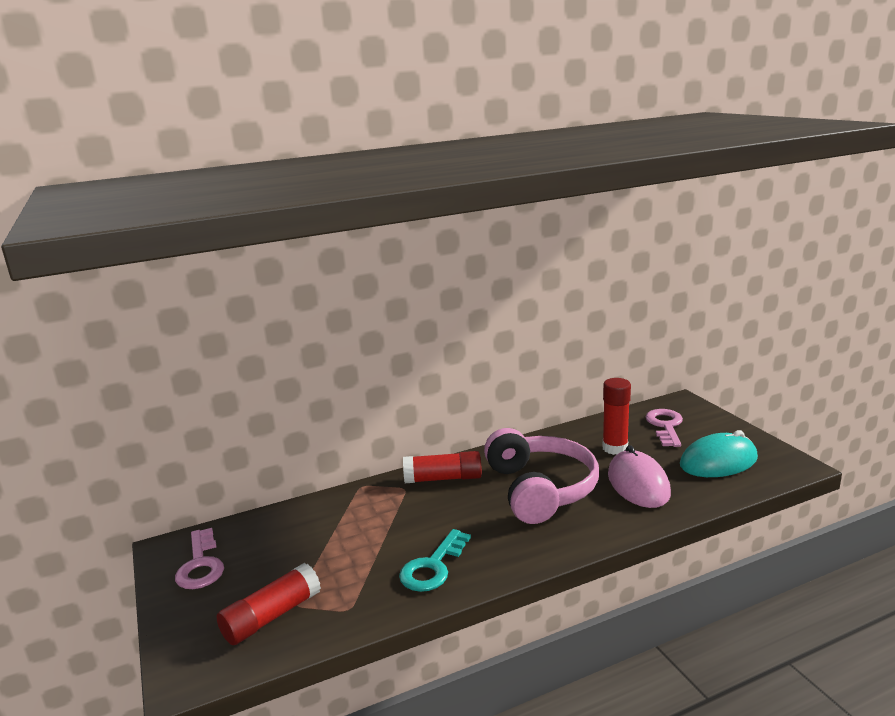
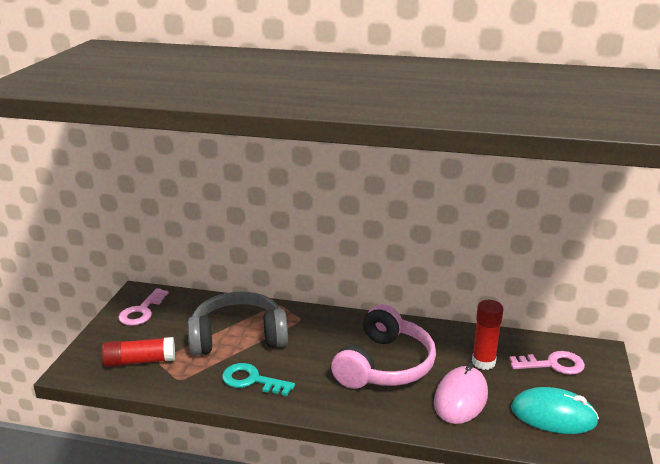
camera: 35 degrees right, 5 degrees up
turquoise key [399,529,471,592] -> turquoise key turned 45 degrees clockwise [222,363,295,396]
red glue stick [403,451,482,483] -> none
pink key [646,409,683,447] -> pink key turned 45 degrees clockwise [510,351,585,375]
none -> grey headphones [188,292,288,356]

